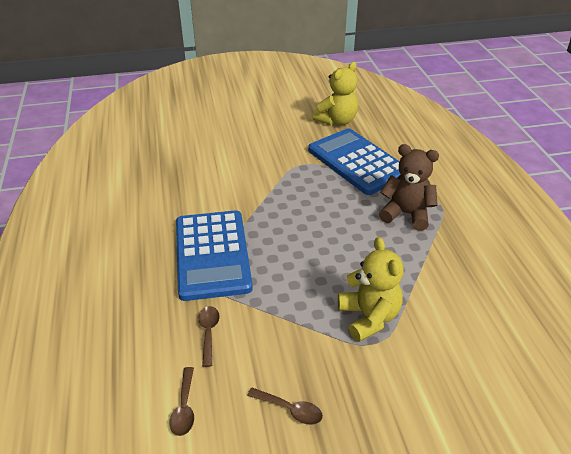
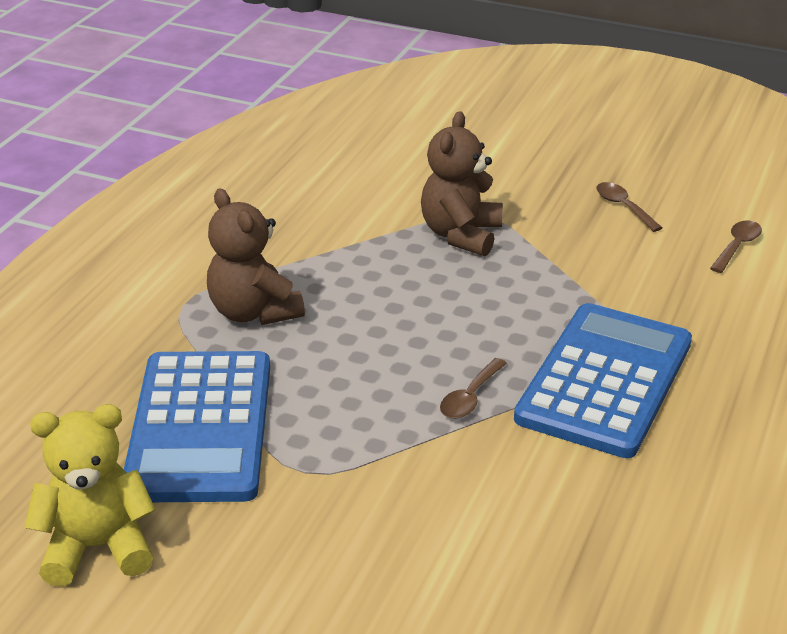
camera: 145 degrees left, 5 degrees down
brown spoon [199,306,220,367] -> brown spoon moved to [440,358,507,419]
yellow teddy bear [338,237,404,342] -> brown teddy bear [421,111,503,257]

